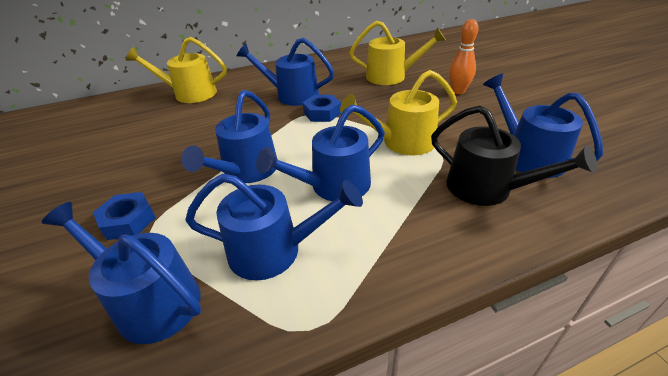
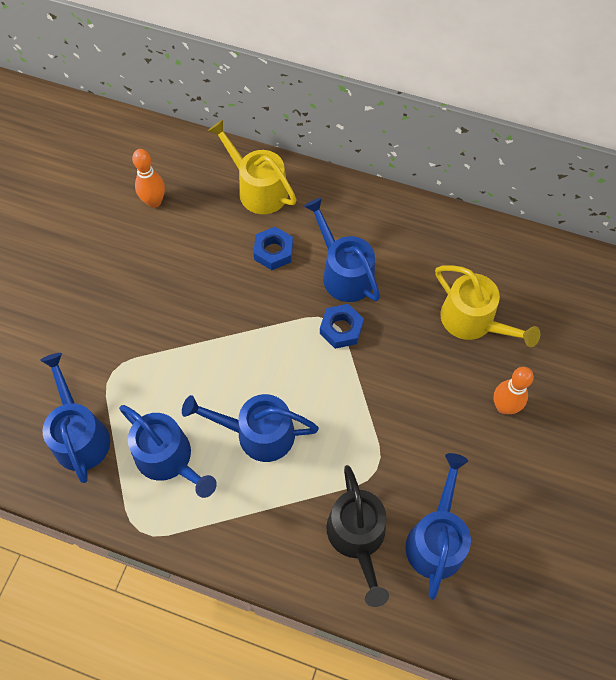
camera: 40 degrees right, 25 degrees up
blue nut [93,192,156,240] -> blue nut moved to [253,227,293,270]
blue watering can [181,90,278,183] -> none
yellow watering can [340,70,457,155] -> none
none -> orange bowling pin [132,149,165,208]

